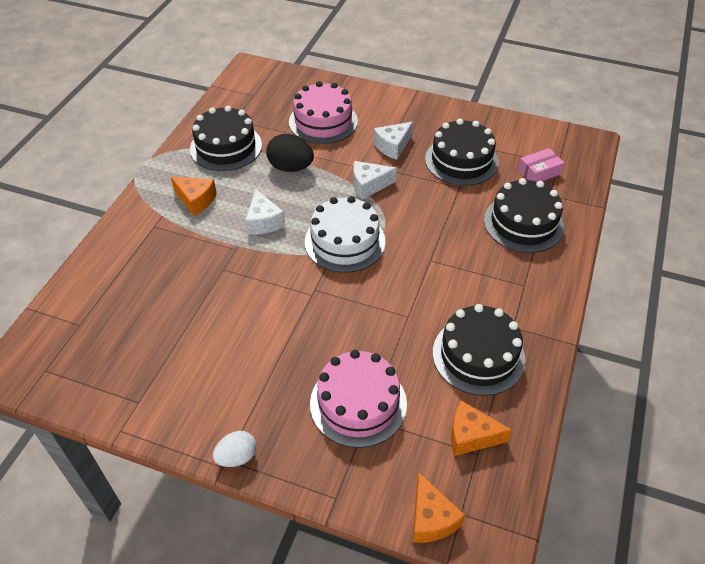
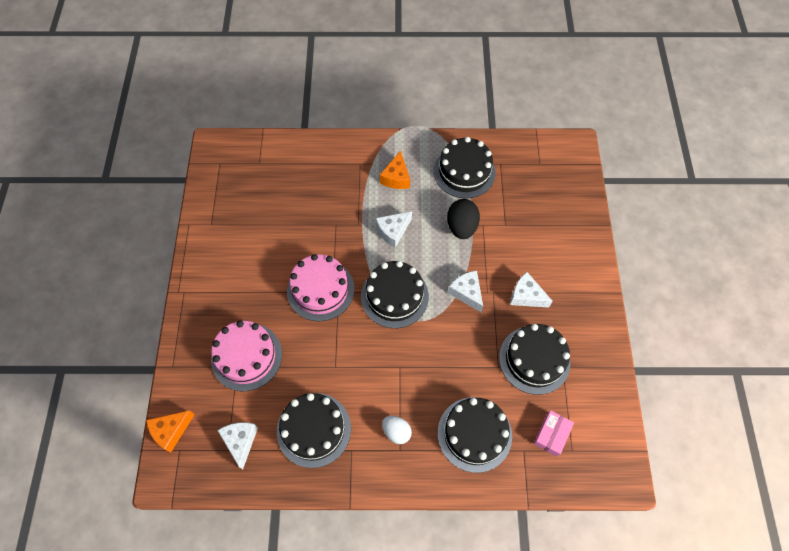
camera: 70 degrees right, 15 degrees up
white egg [213,431,256,467] -> white egg moved to [382,416,412,444]
pink cake [289,81,358,144] -> pink cake moved to [287,254,354,321]
white cake [305,196,386,273] -> black cake [361,261,429,328]
orange cheese [451,401,512,456] -> white cheese [217,422,258,469]
pink box [518,148,564,182] -> pink box turned 75 degrees clockwise [534,410,574,456]

